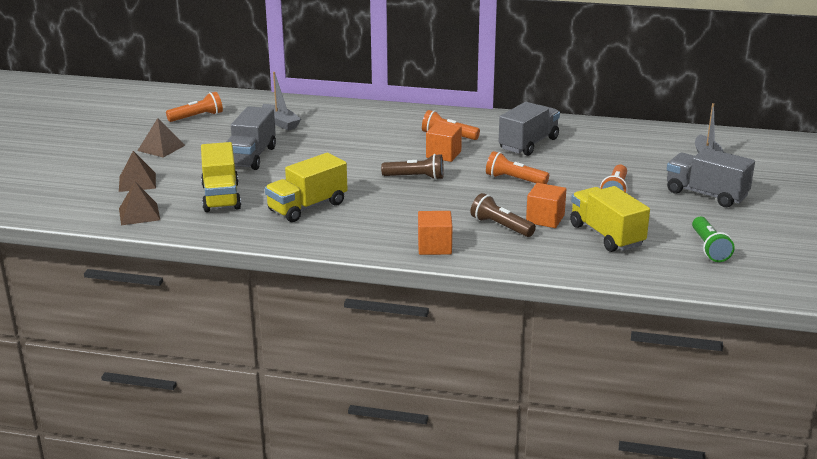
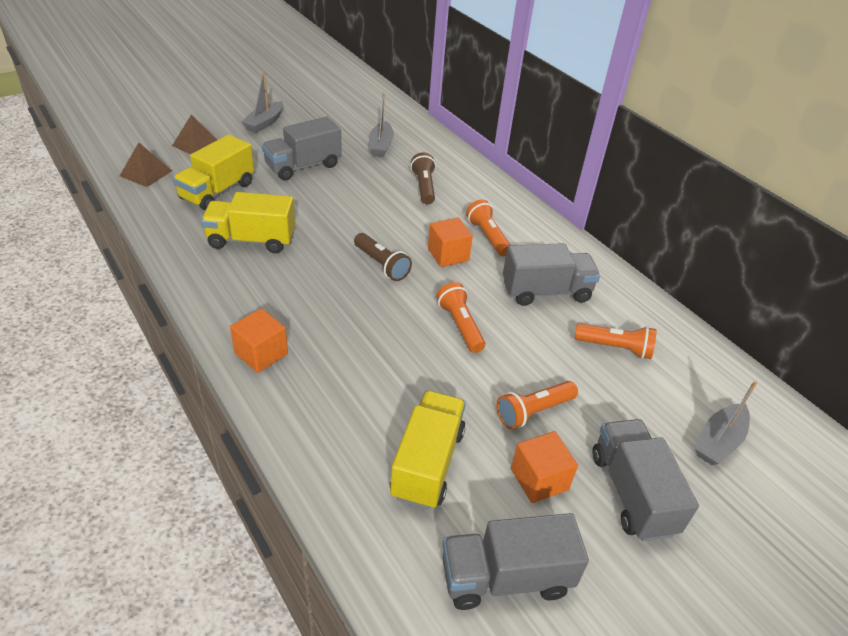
camera: 40 degrees right, 15 degrees up
brown pyramid [137,118,185,158] -> grey boat [241,71,283,133]
orange flashlight [166,92,223,122] -> orange flashlight moved to [574,323,656,359]
brown flashlight [471,193,536,237] -> brown flashlight moved to [411,152,436,205]
orange cube [526,183,566,228] -> orange cube moved to [511,431,578,503]
green flashlight [692,217,735,262] -> grey truck [442,513,589,610]

